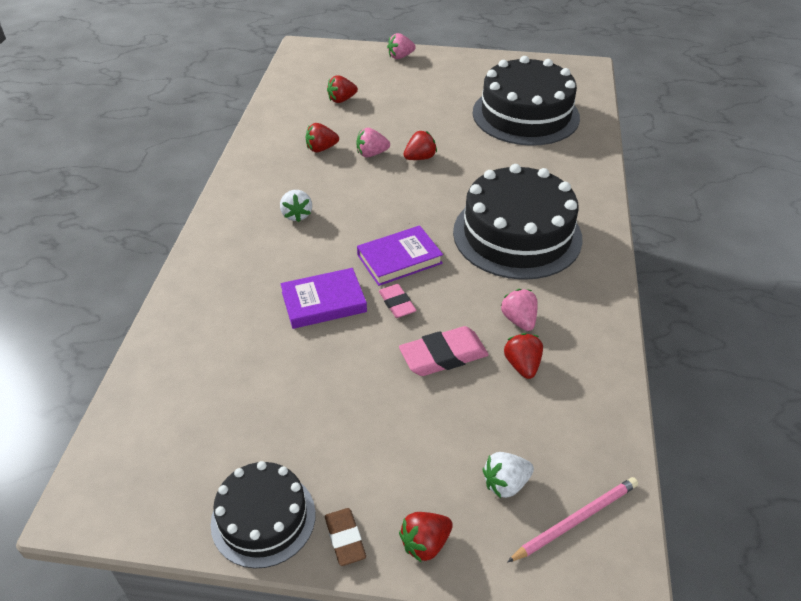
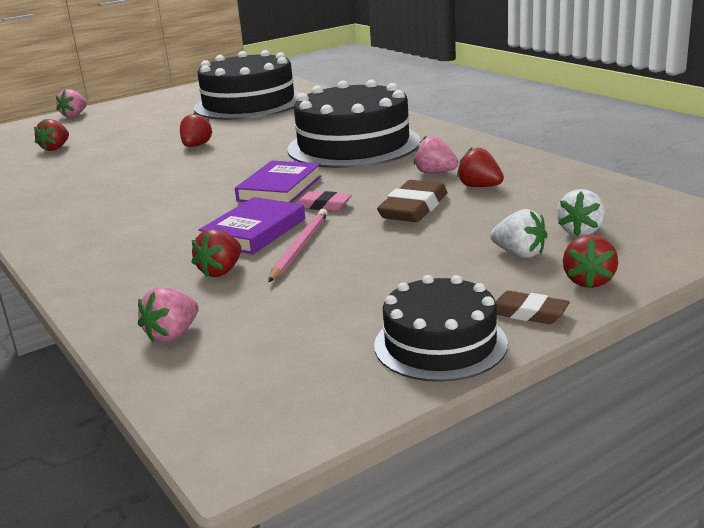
camera: 40 degrees left, 20 degrees down
white strawberry [280,190,312,222] -> white strawberry moved to [490,209,547,258]
red strawberry [306,123,339,152] -> red strawberry moved to [191,229,241,277]
pink strawberry [357,128,390,157] -> pink strawberry moved to [138,287,199,343]
pink eraser [399,326,489,376] -> brown eraser [377,180,447,222]
pink pencil [507,477,638,562] -> pink pencil moved to [268,209,328,282]

